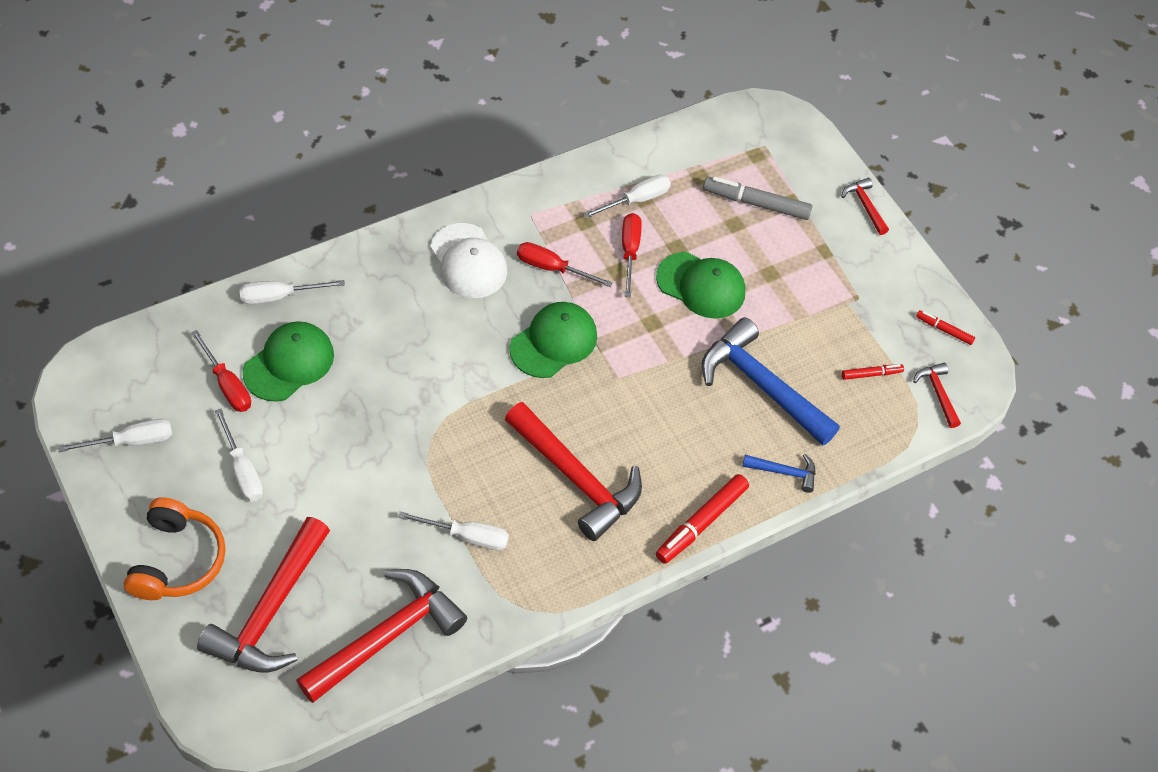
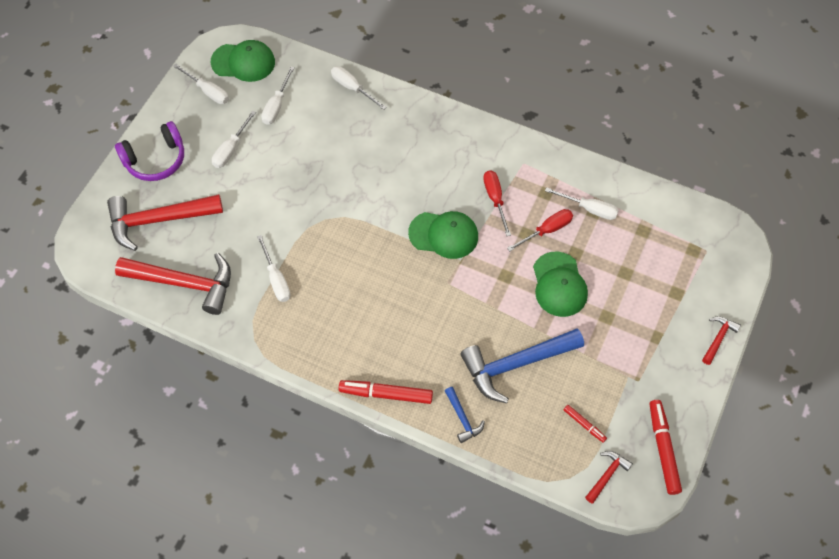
camera: 60 degrees right, 5 degrees up
orange headphones [124,497,226,600] -> purple headphones [115,121,184,181]
red screwdriver [191,330,251,412] -> white screwdriver [261,67,295,125]
green cap [243,321,334,402] -> green cap moved to [211,40,275,82]
white cap [430,223,507,298] -> none
red hammer [505,402,642,541] -> none
blue hammer [702,317,840,446] -> blue hammer turned 120 degrees counterclockwise [460,328,584,403]
grey marker [703,177,813,220] -> none
red marker [916,310,975,345] -> red marker [650,400,682,495], size x1.86

